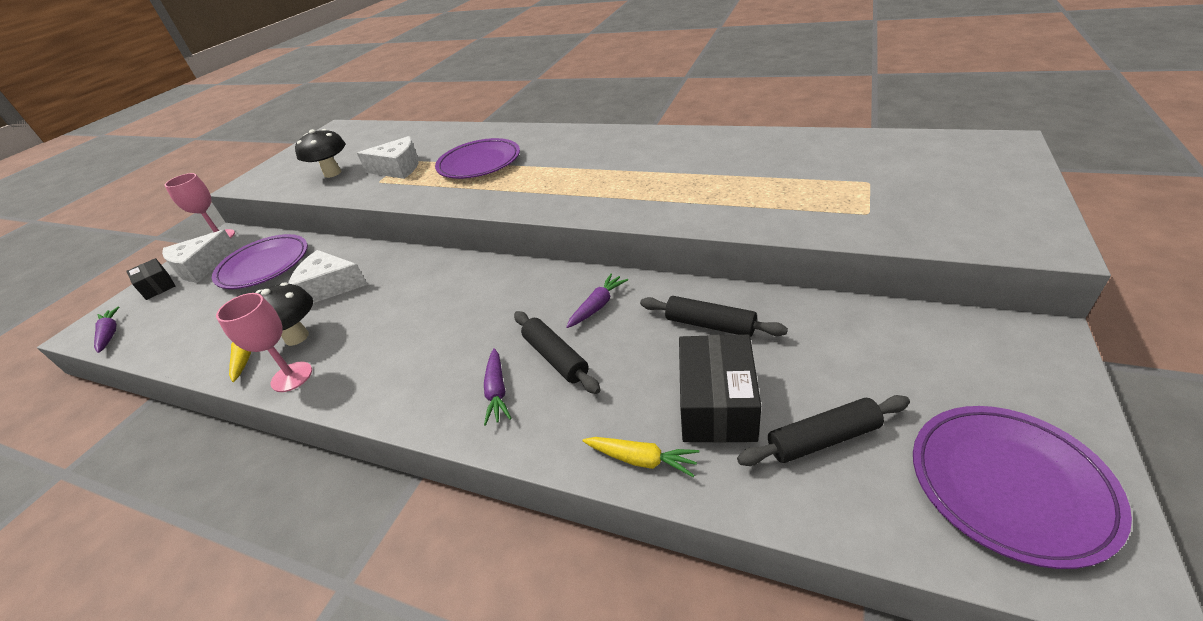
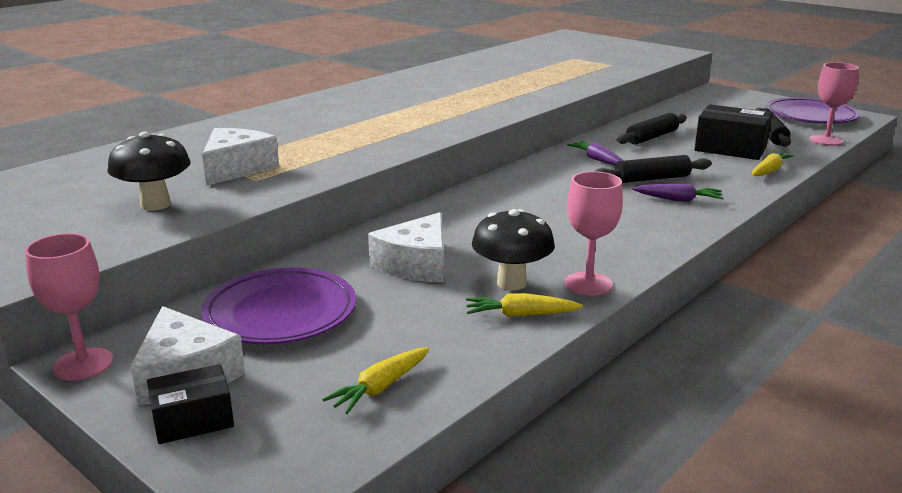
camera: 75 degrees left, 15 degrees down
purple carrot [94,306,119,353] -> none
purple plate [435,138,520,179] -> none
none -> yellow carrot [322,347,429,414]
none -> pink goblet [810,62,859,146]

